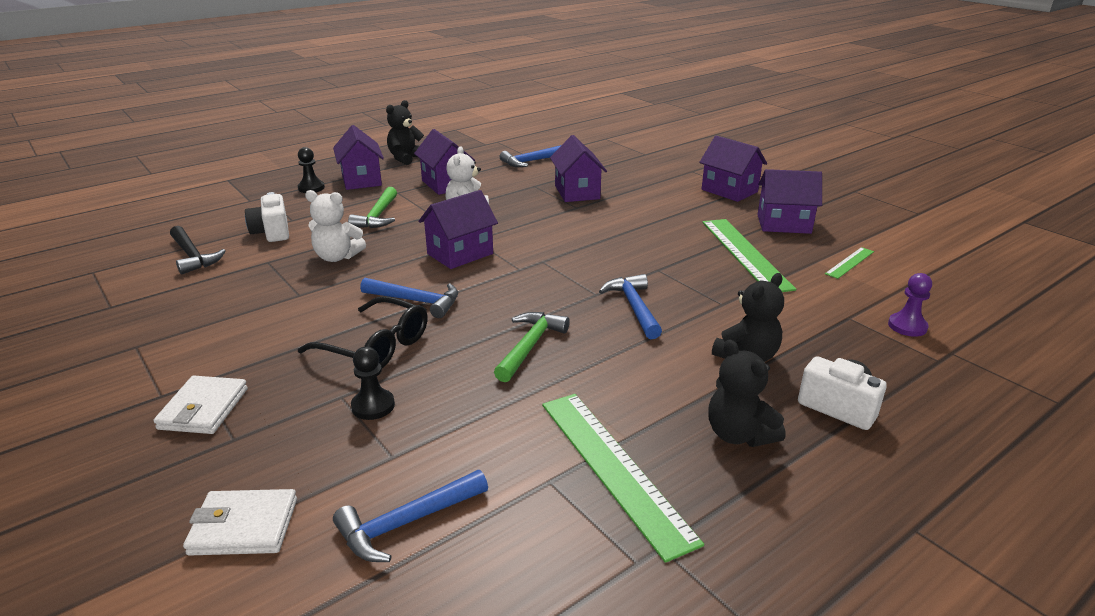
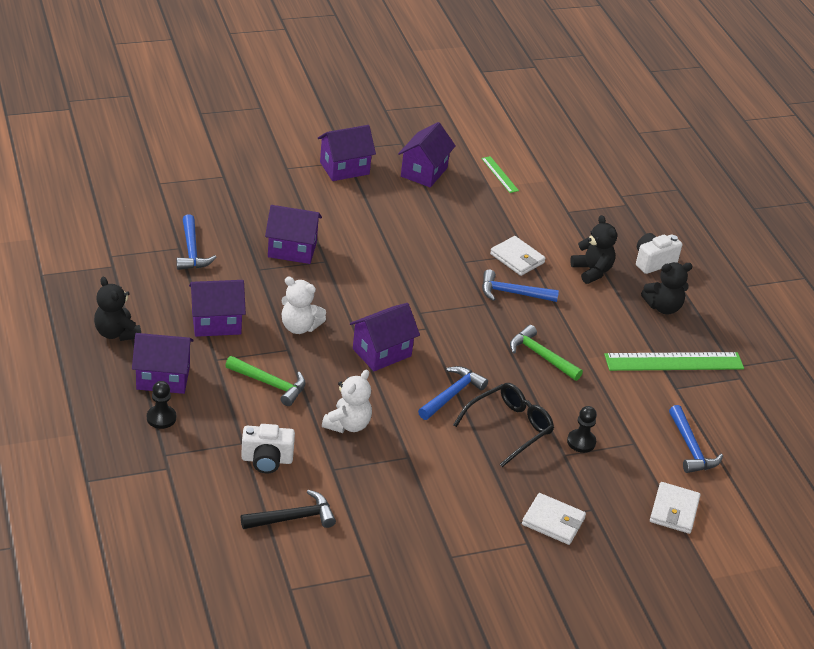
camera: 75 degrees left, 10 degrees up
purple house [418,190,498,269] -> purple house turned 75 degrees clockwise [350,303,420,371]
green ruler [702,219,796,292] -> none
purple pawn [888,273,932,337] -> none
none -> white wallet [490,236,546,276]

